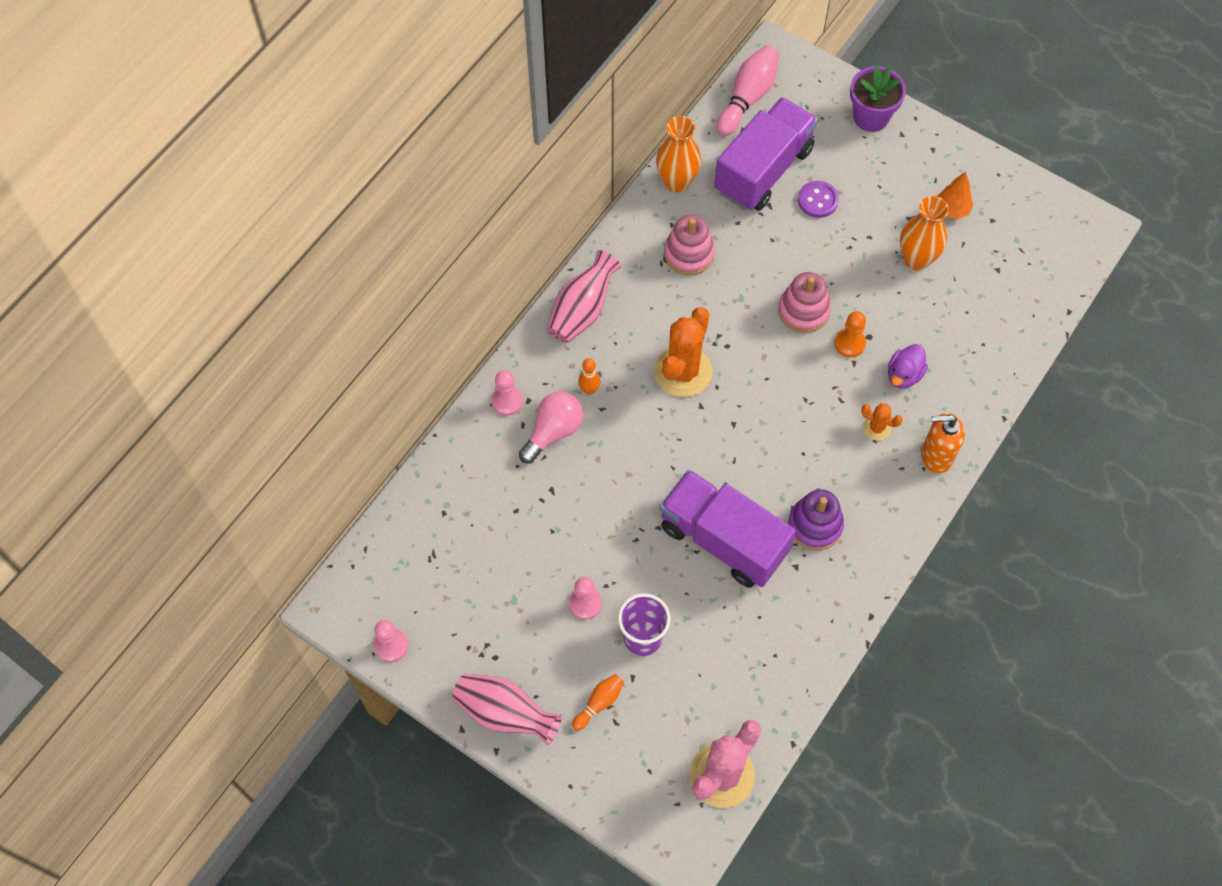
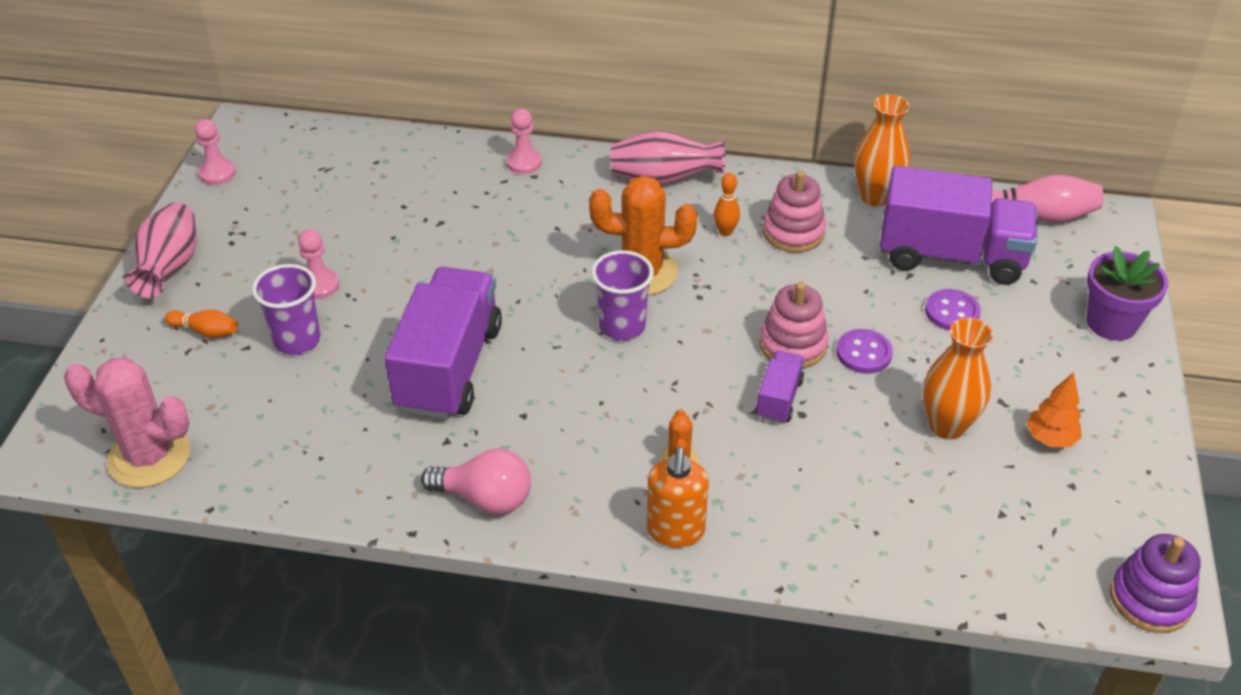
camera: 65 degrees right, 20 degrees down
pink light bulb [519,392,583,464] -> pink light bulb moved to [421,448,531,514]
orange bowling pin [578,358,601,395] -> orange bowling pin moved to [714,173,740,236]
purple stacking toy [788,489,844,550] -> purple stacking toy moved to [1110,534,1200,633]
orange pawn [834,311,866,357] -> purple truck [755,351,804,424]
purple duck [888,344,928,389] -> none
orange soap dispenser [921,413,965,474] -> orange soap dispenser turned 150 degrees counterclockwise [647,447,709,548]
none -> purple cup [591,250,654,341]
none -> purple button [836,329,893,374]

